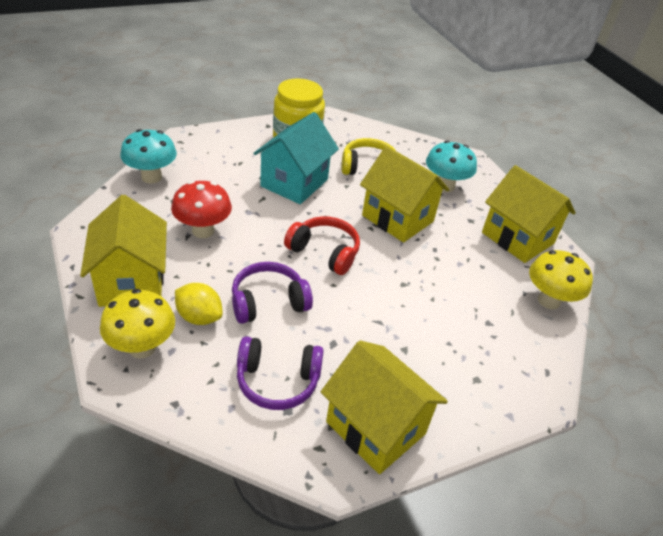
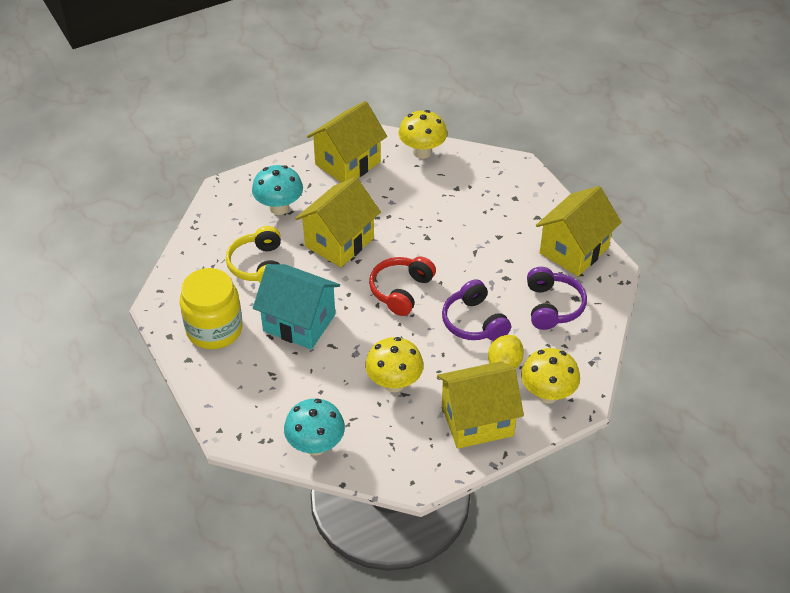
camera: 90 degrees left, 5 degrees up
red mushroom [171,181,232,238] -> yellow mushroom [365,337,424,392]

